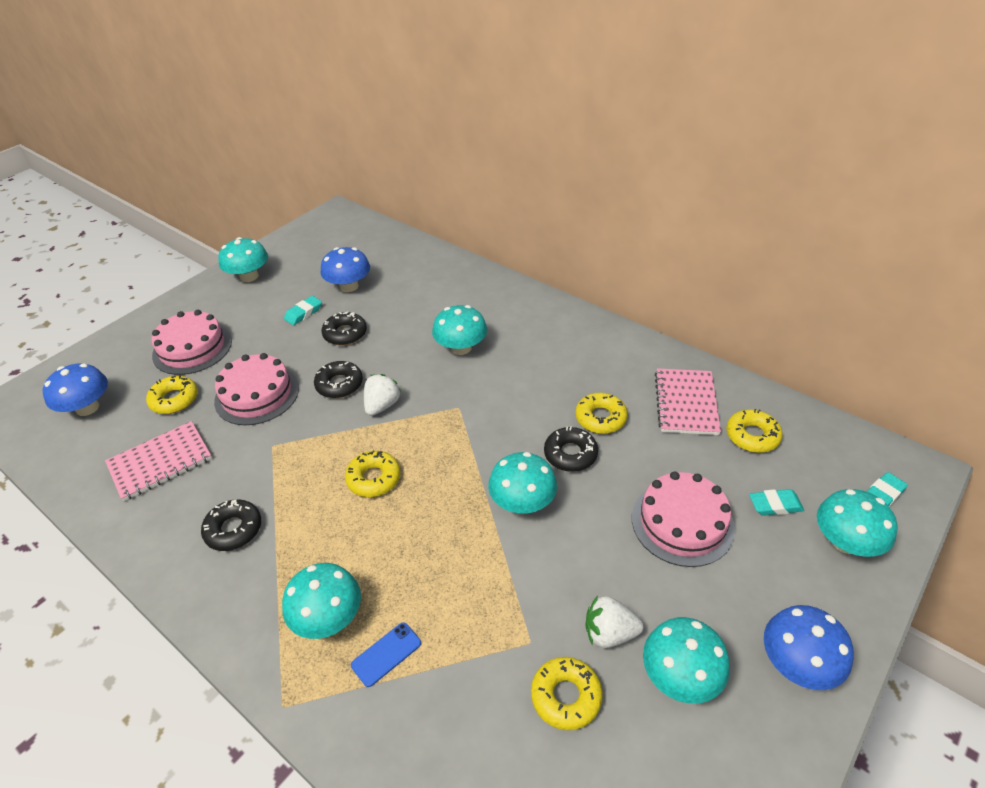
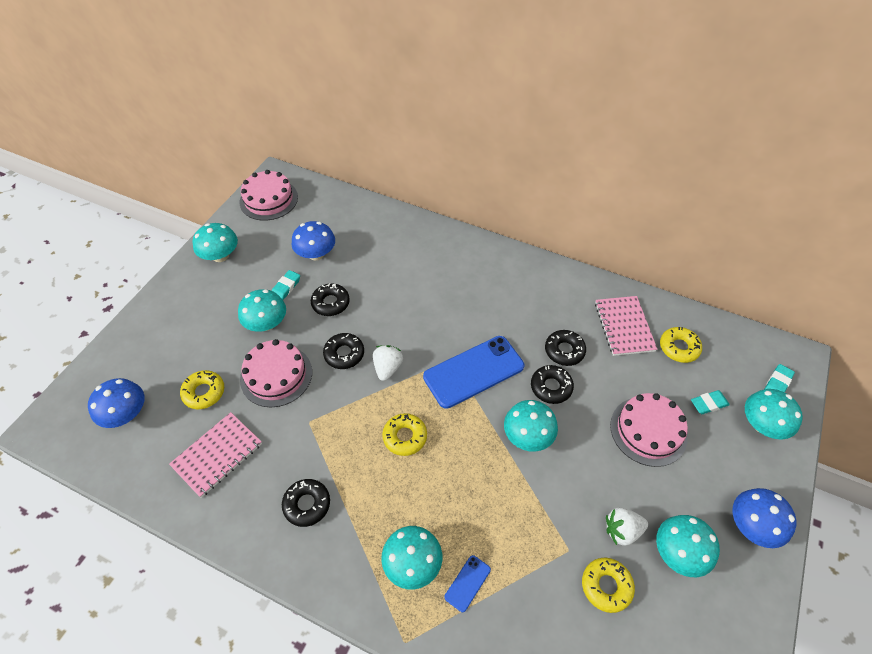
camera: 15 degrees left, 10 degrees up
pink cake [152,310,232,375] -> pink cake moved to [240,170,298,221]
turquoise mushroom [432,305,487,355] -> turquoise mushroom moved to [238,289,286,332]
yellow donut [575,393,628,434] -> black donut [545,330,586,366]
none -> blue phone [423,336,524,409]

